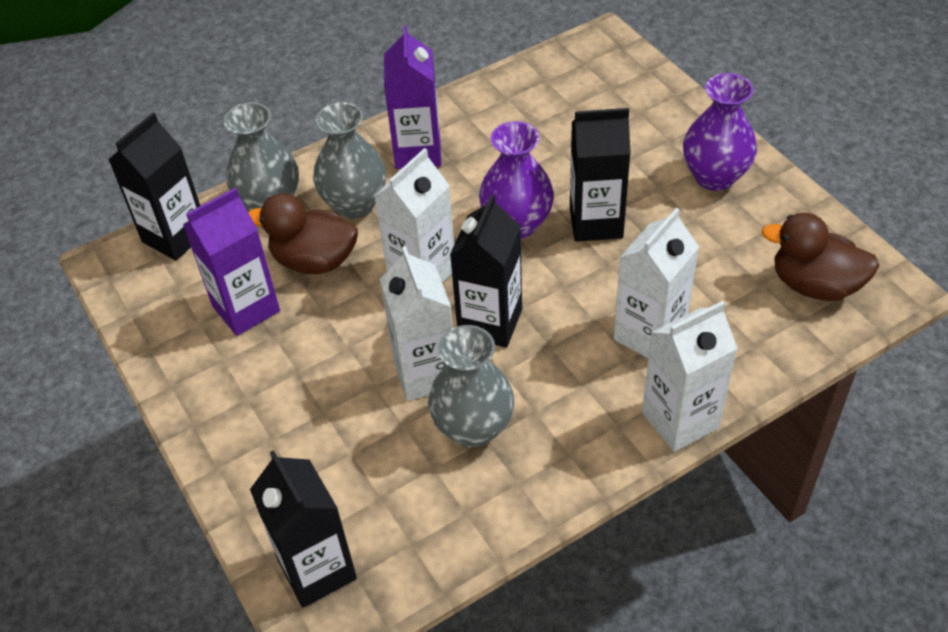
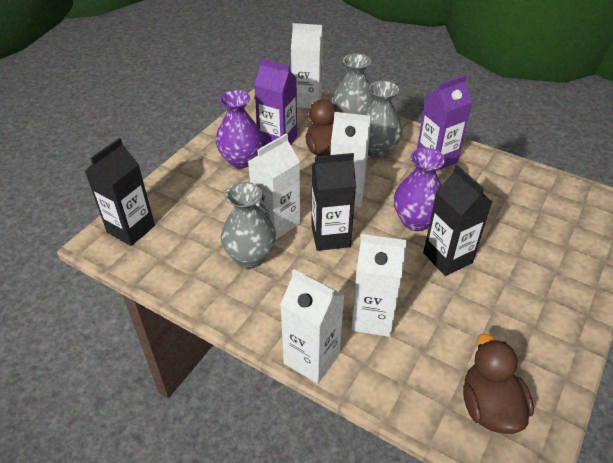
camera: 60 degrees right, 5 degrees down
black carton [109,113,200,261] -> white carton [291,23,323,108]
purple vase [683,73,757,191] -> purple vase moved to [216,90,263,168]

